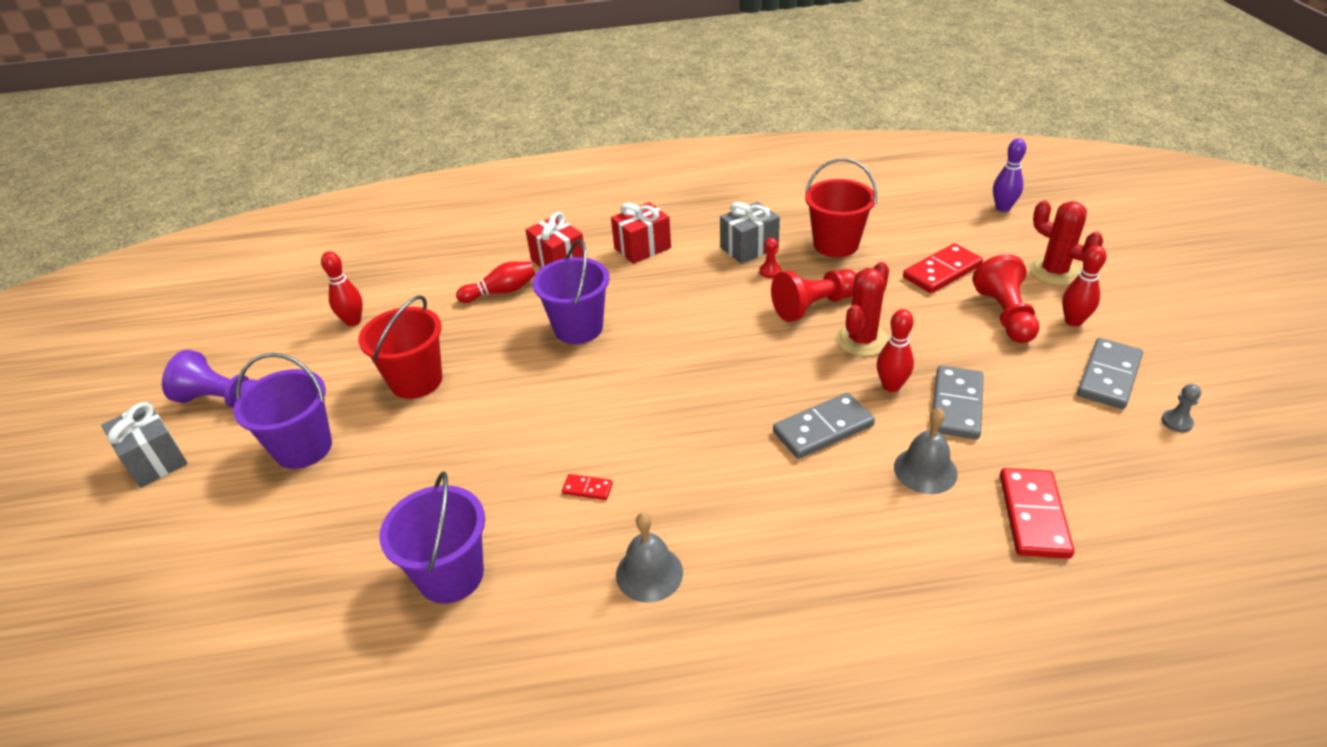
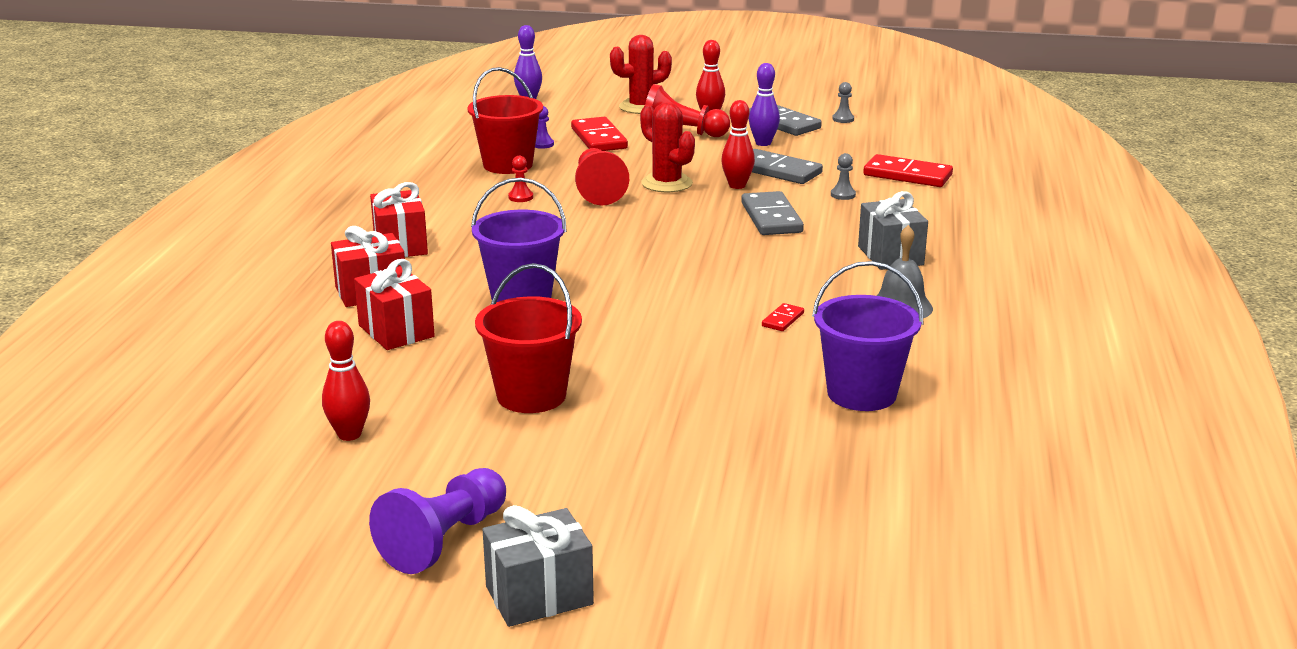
camera: 75 degrees left, 15 degrees down
purple bucket [233,353,332,469] -> none
red bowling pin [456,261,536,303] -> red gift [354,259,435,350]
grey gift [720,202,780,264] -> grey gift moved to [858,191,928,270]
grey bell [894,408,958,494] -> grey pawn [831,153,856,200]
none -> purple pawn [535,106,554,149]
none -> purple bowling pin [749,63,780,146]

